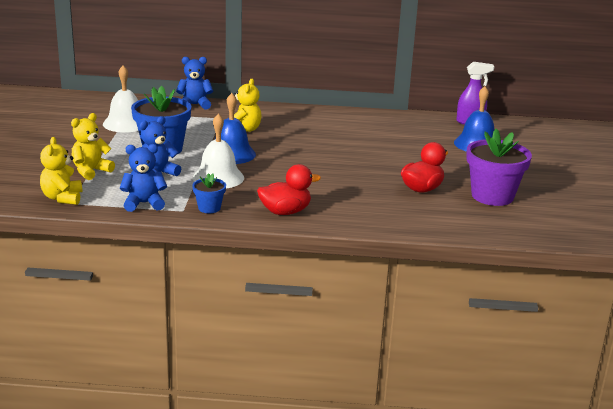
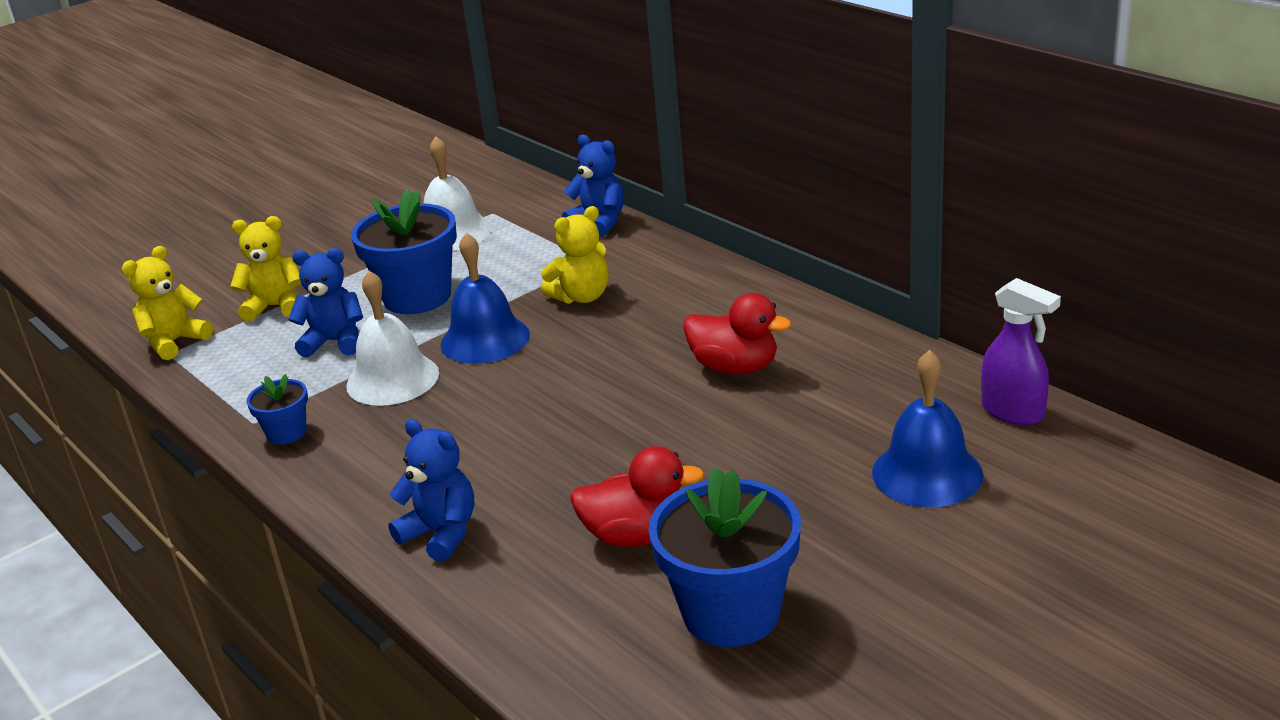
camera: 50 degrees right, 5 degrees up
blue teddy bear [120,144,167,212] -> blue teddy bear moved to [388,419,474,562]
red duck [257,164,321,215] -> red duck moved to [683,293,791,375]
purple flower pot [466,129,532,206] -> blue flower pot [648,467,801,647]

